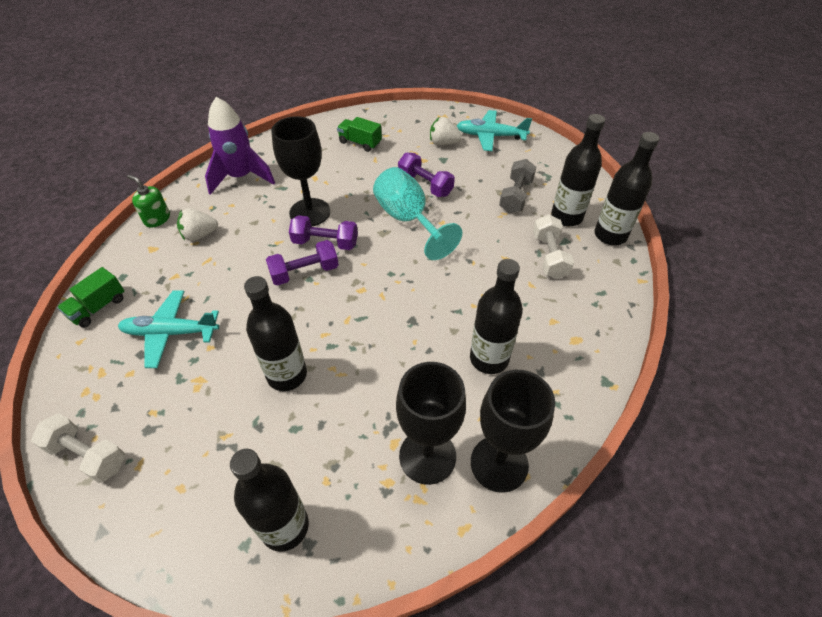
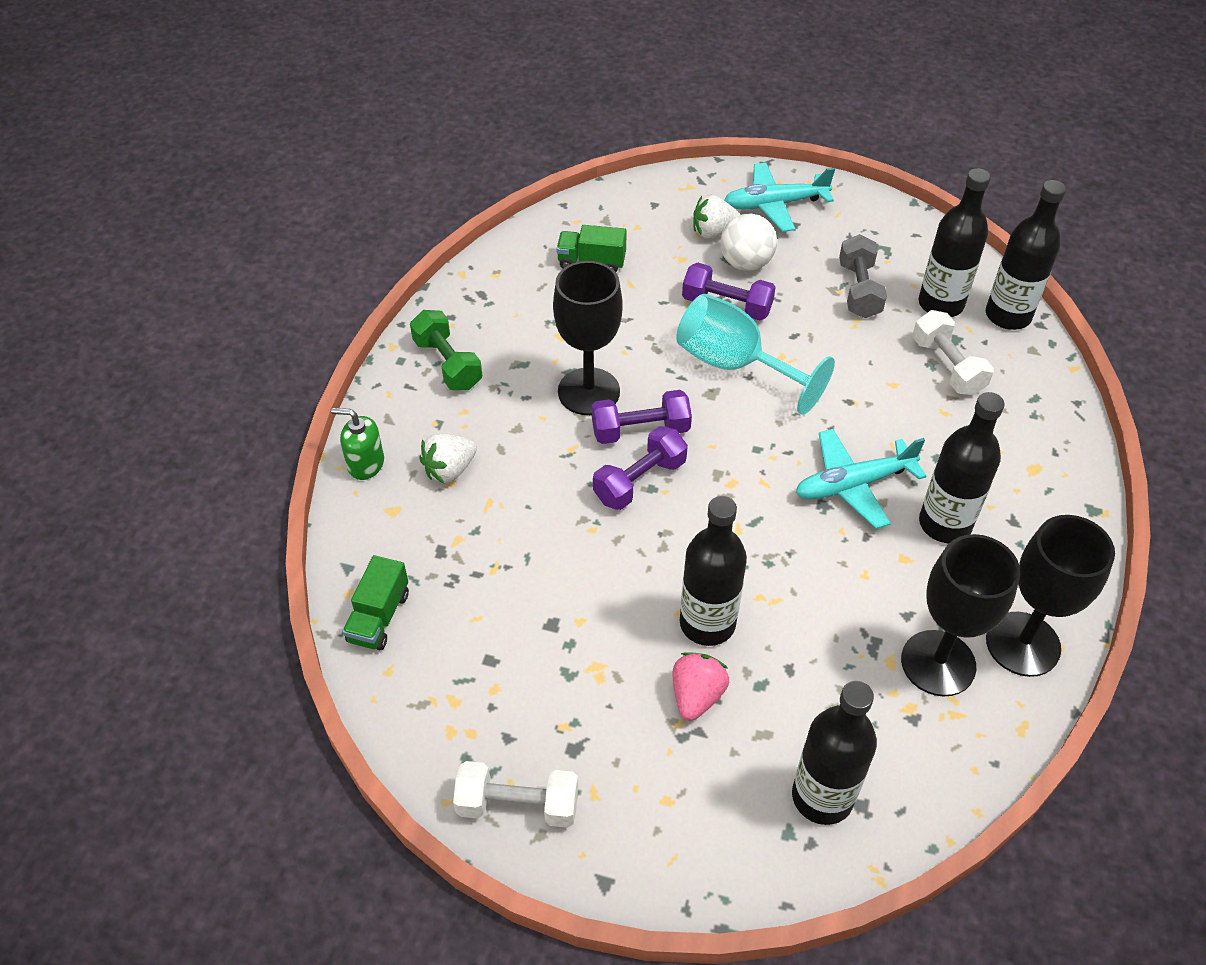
camera: 20 degrees left, 0 degrees up
turquoise plane [118,290,219,368] -> turquoise plane moved to [796,429,927,529]
purple rocket [205,97,275,195] -> green dumbbell [410,310,482,390]
none -> pink strawberry [672,652,729,721]
none -> white ball [720,214,777,271]

